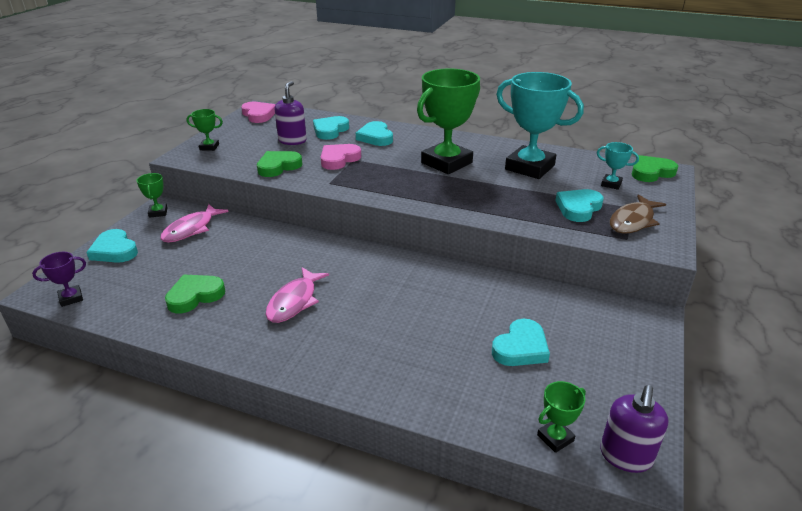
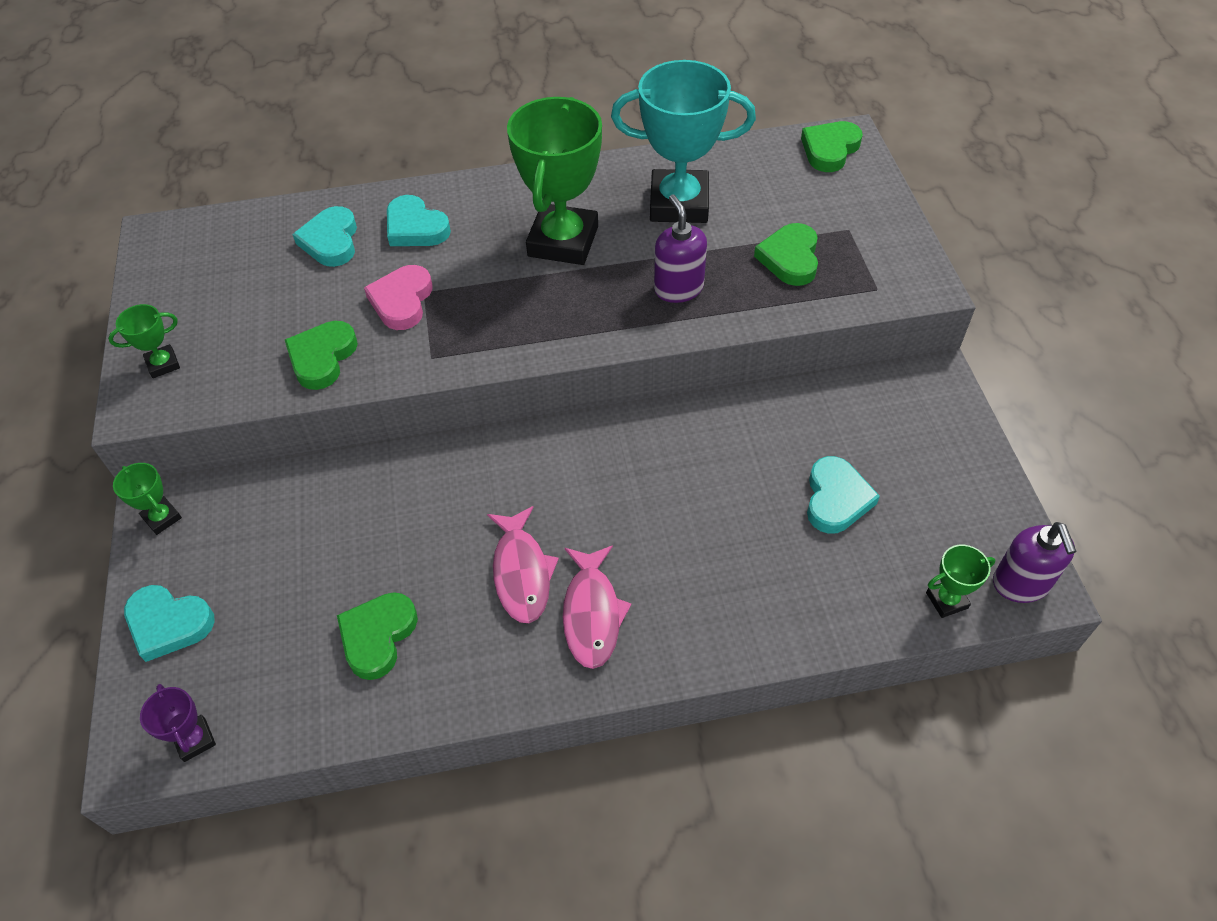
camera: 30 degrees left, 20 degrees up
purple trophy [32,252,86,307] -> purple trophy turned 60 degrees counterclockwise [140,684,216,762]
pink fish [160,204,229,242] -> pink fish moved to [563,545,632,669]
pink heart [241,102,276,123] -> none
purple soap dispenser [275,81,307,145] -> purple soap dispenser moved to [654,194,707,303]
green trophy [537,381,586,453] -> green trophy turned 45 degrees clockwise [926,545,995,618]
turquoise heart [555,189,604,222] -> green heart [754,223,818,286]
turquoise trophy [597,142,639,190] -> none
brown fish [610,194,666,234] -> none

